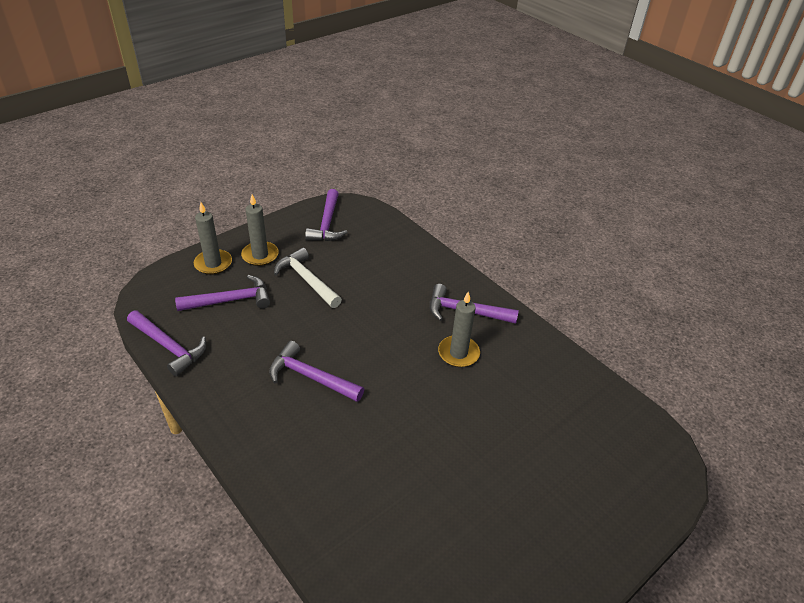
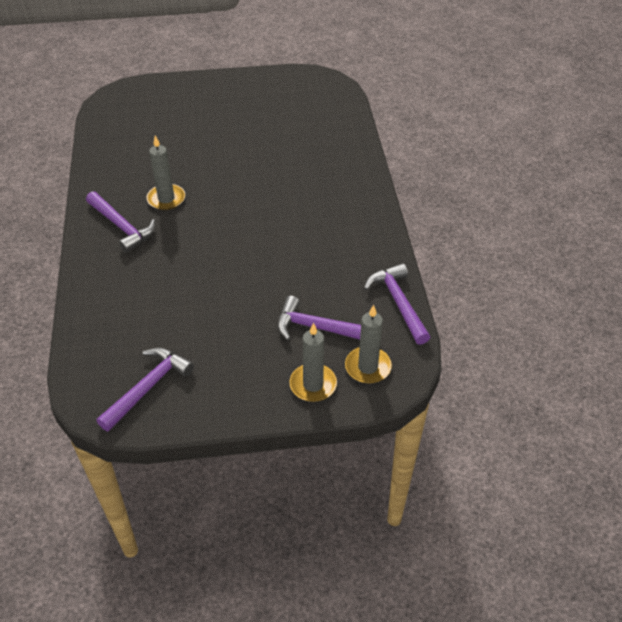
camera: 145 degrees left, 5 degrees up
grey candle [241,195,279,266] -> grey candle moved to [345,305,392,383]
purple hammer [269,341,364,402] -> none
white hammer [274,248,342,308] -> none

